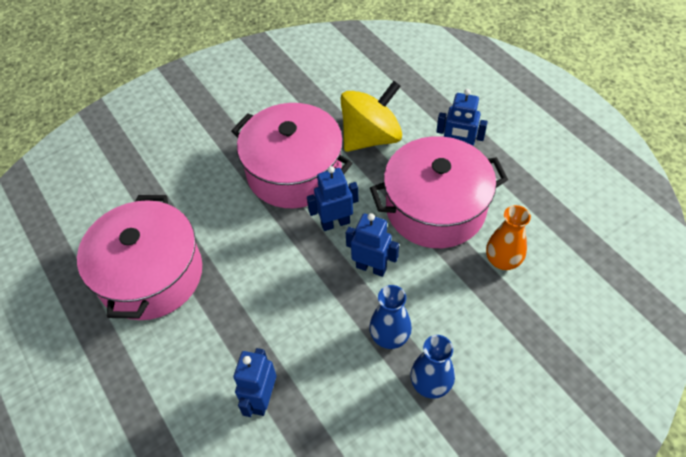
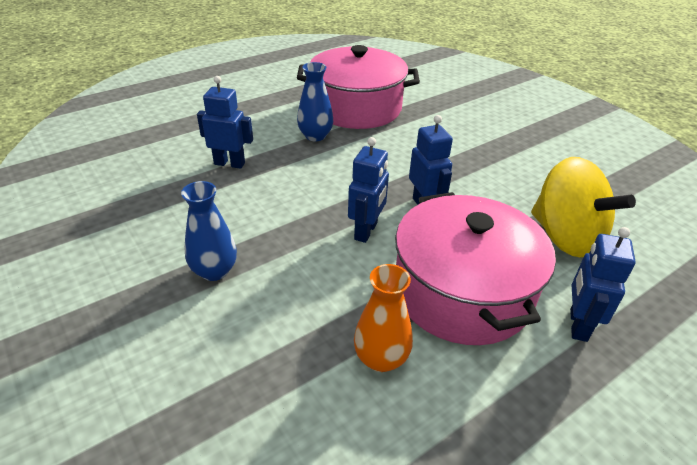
camera: 85 degrees right, 15 degrees down
pink pot [231,103,352,208] -> none
blue vase [369,285,412,349] -> blue vase moved to [297,62,333,142]

